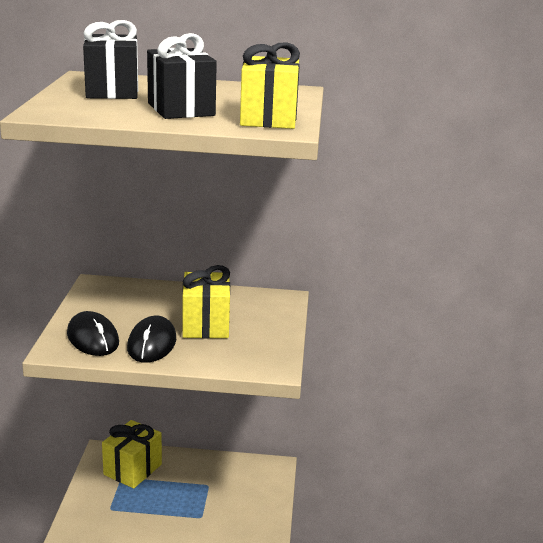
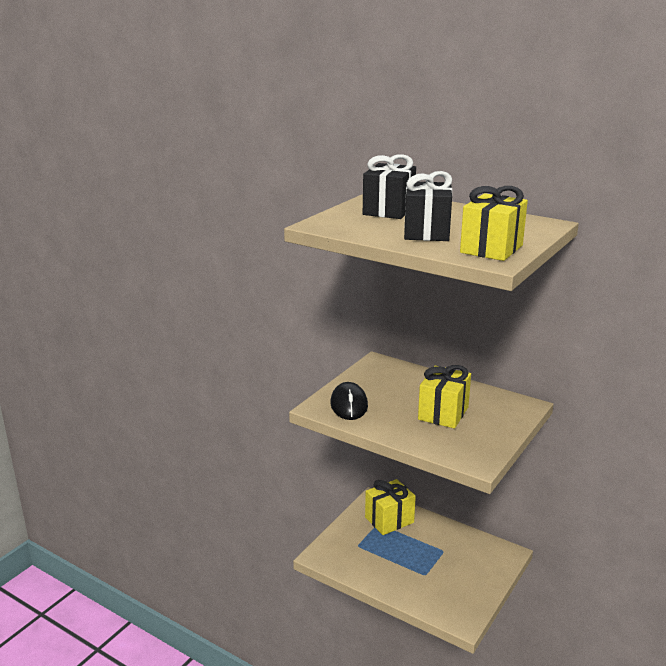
camera: 30 degrees right, 0 degrees up
black mouse [127,316,176,363] -> none

